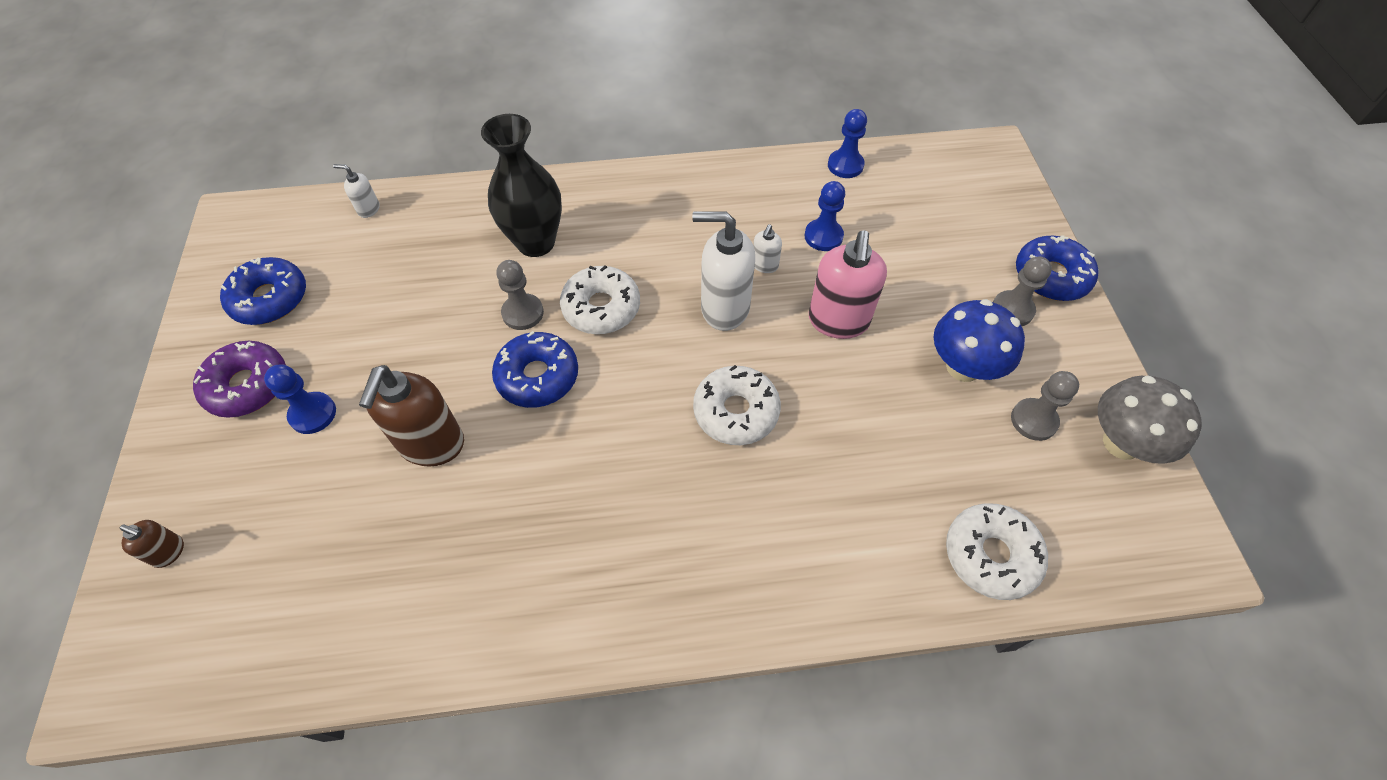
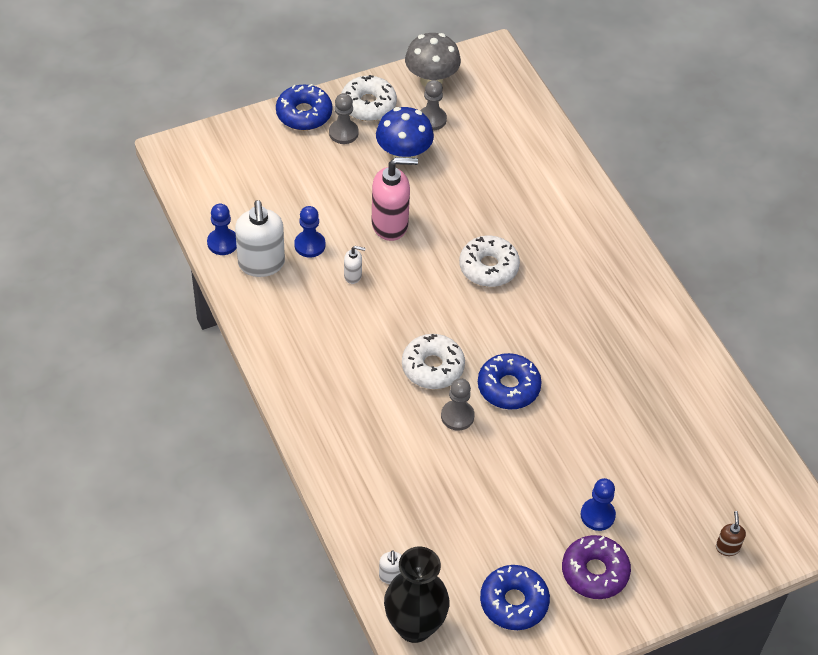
camera: 110 degrees left, 5 degrees down
brown soap dispenser [359,365,464,467] -> none
black vase [481,114,562,257] -> black vase moved to [384,546,450,643]
white soap dispenser [692,211,755,331] -> white soap dispenser moved to [235,200,285,277]
white donut [946,503,1048,600] -> white donut moved to [341,75,397,121]

